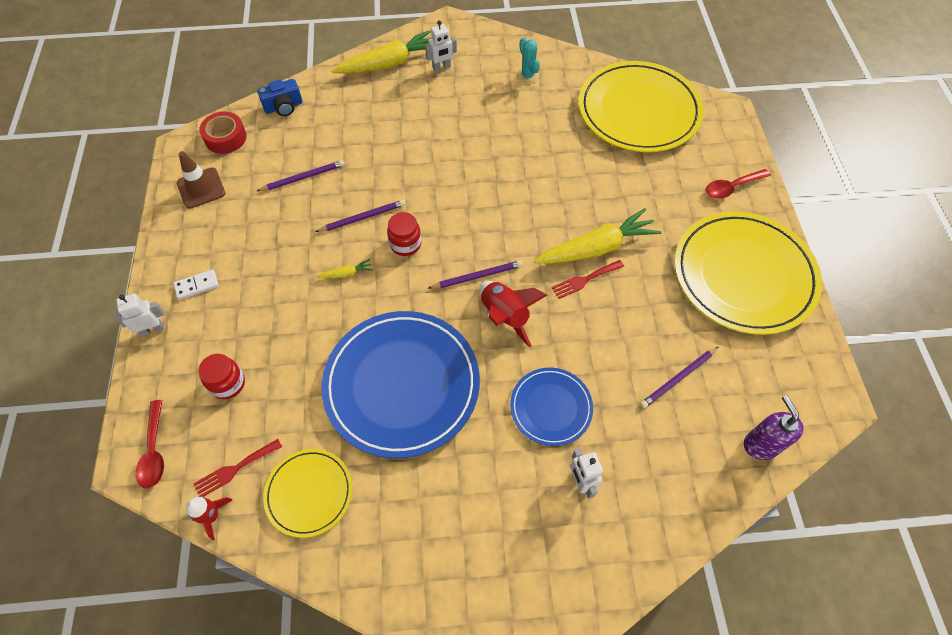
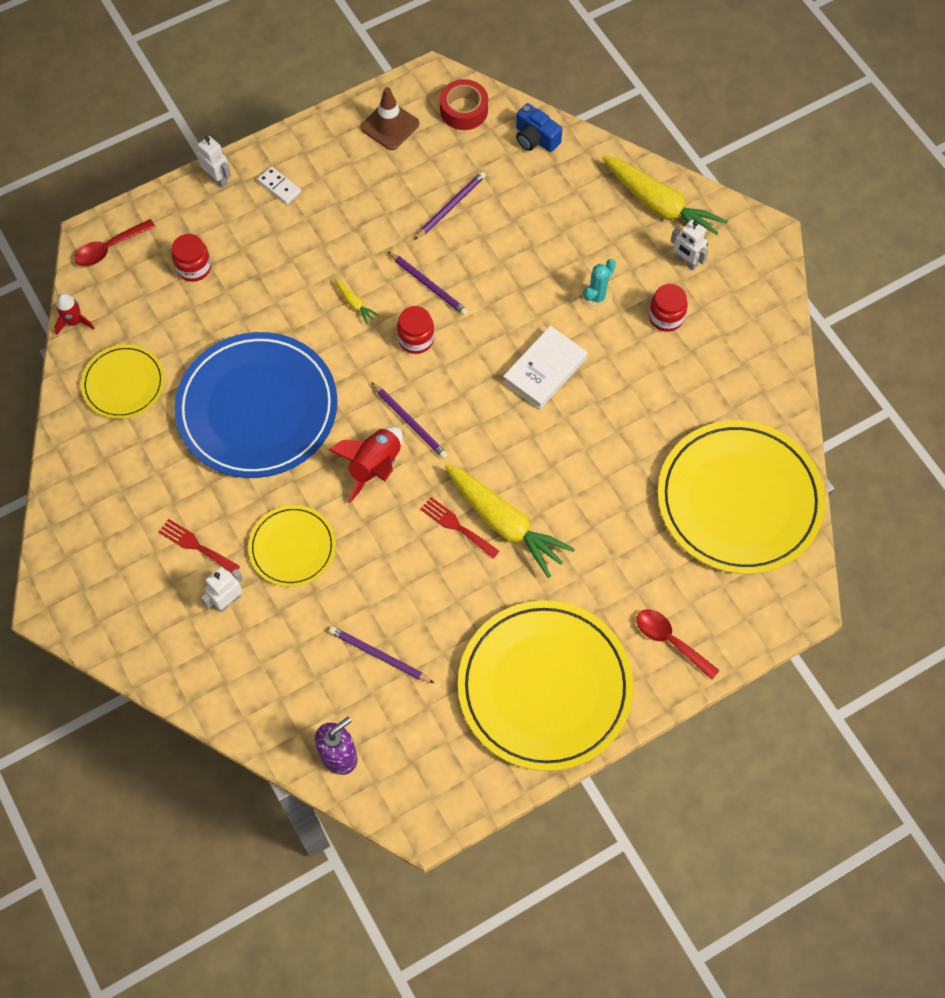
camera: 65 degrees right, 5 degrees up
red fork [193,439,282,497] -> red fork moved to [159,519,240,573]
purple pencil [257,160,345,191] -> purple pencil turned 90 degrees counterclockwise [414,171,486,240]
blue plate [510,368,593,446] -> yellow plate [248,505,336,587]
turquoise cactus [516,37,540,84] -> turquoise cactus moved to [582,259,616,310]
none -> white book [503,326,587,410]
none -> red jar [649,284,688,332]

